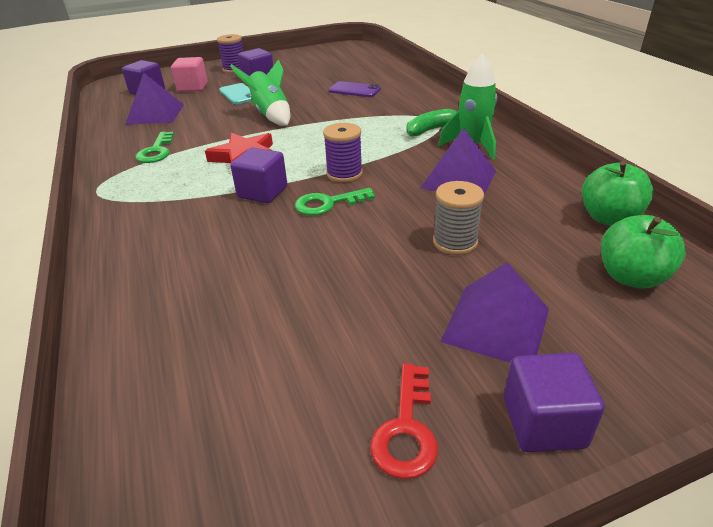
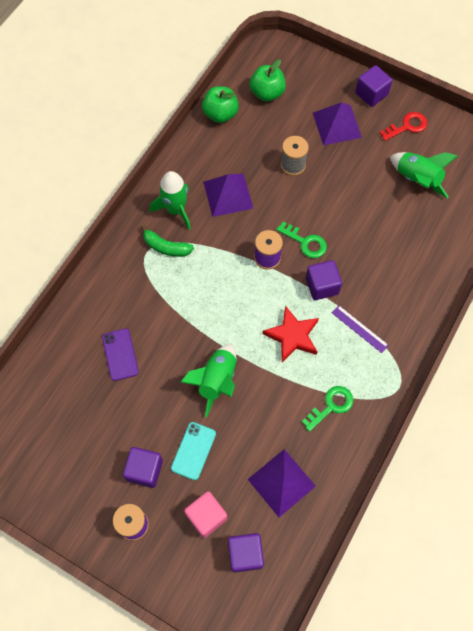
camera: 130 degrees left, 30 degrees up
none -> purple ruler [332,305,389,353]
none -> green rocket [390,152,458,198]

